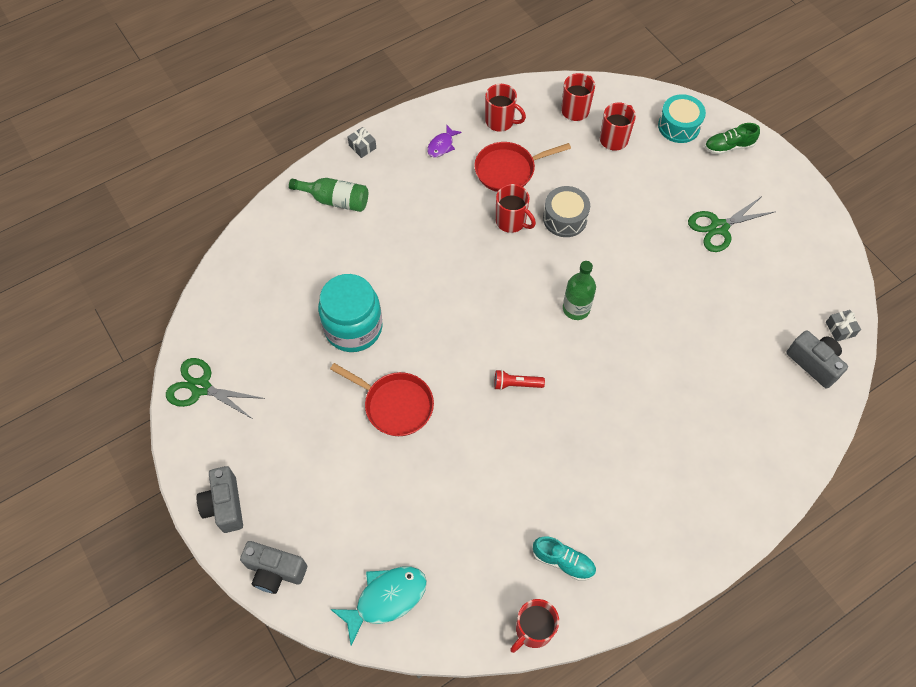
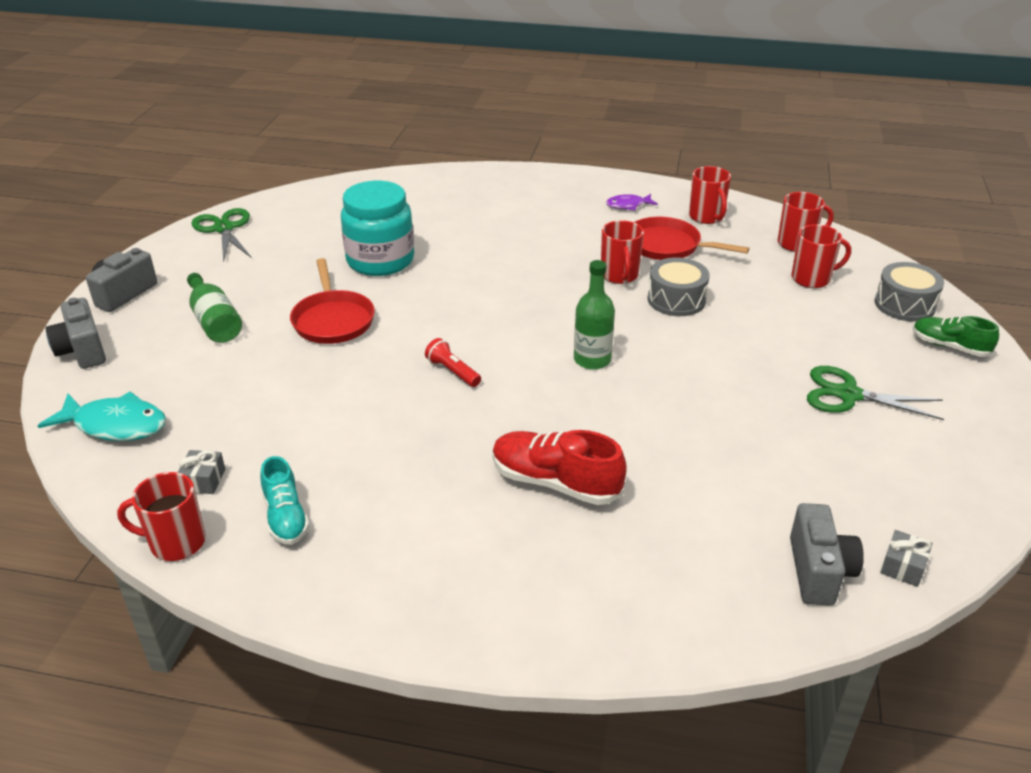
camera: 45 degrees right, 25 degrees down
green bottle [289,178,368,212] -> green bottle moved to [187,273,242,343]
grey gift [347,127,376,158] -> grey gift moved to [178,450,225,494]
turquoise drum [658,94,706,143] -> grey drum [875,262,944,322]
none -> red shoe [492,430,627,505]

